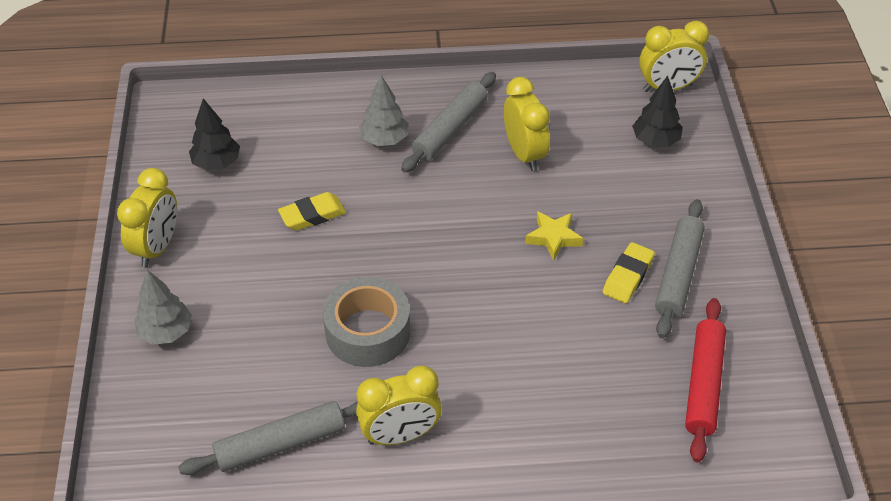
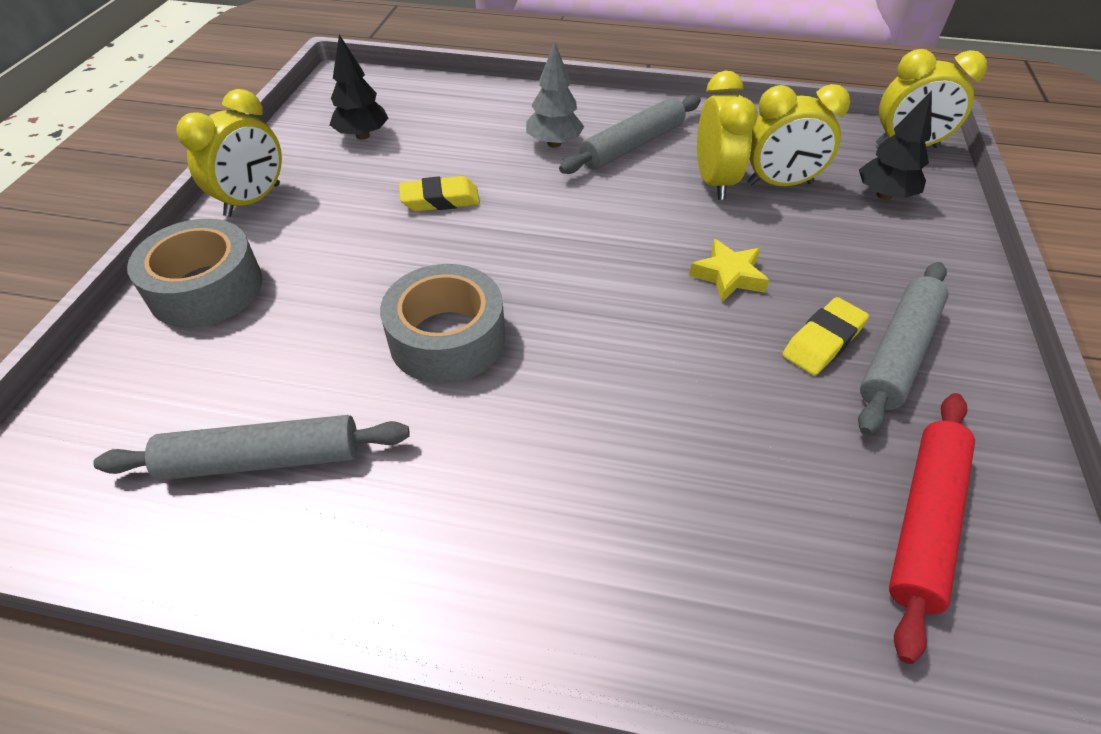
camera: 15 degrees right, 0 degrees up
grey tree [134,270,192,345] -> grey tape [127,219,262,328]
yellow clock [356,366,442,445] -> yellow clock moved to [747,84,850,186]

